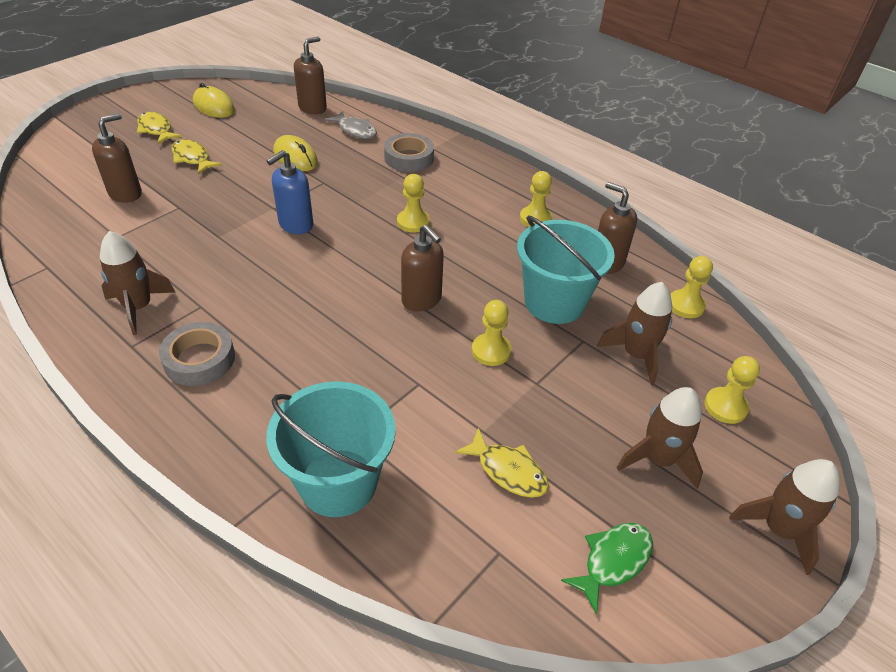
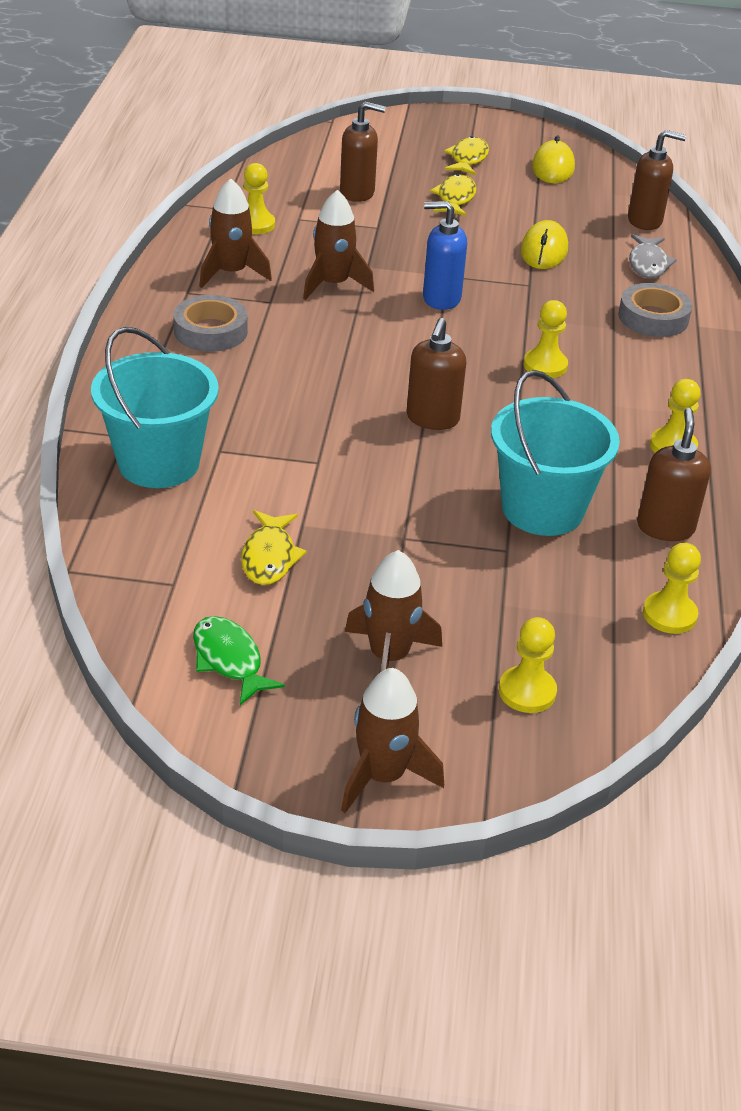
camera: 55 degrees right, 5 degrees down
yellow pawn [472,300,511,366] -> yellow pawn moved to [243,163,275,234]
green fish [561,523,653,614] -> green fish turned 135 degrees counterclockwise [193,616,285,705]
brown rocket [597,282,672,385] -> brown rocket moved to [303,190,374,300]

